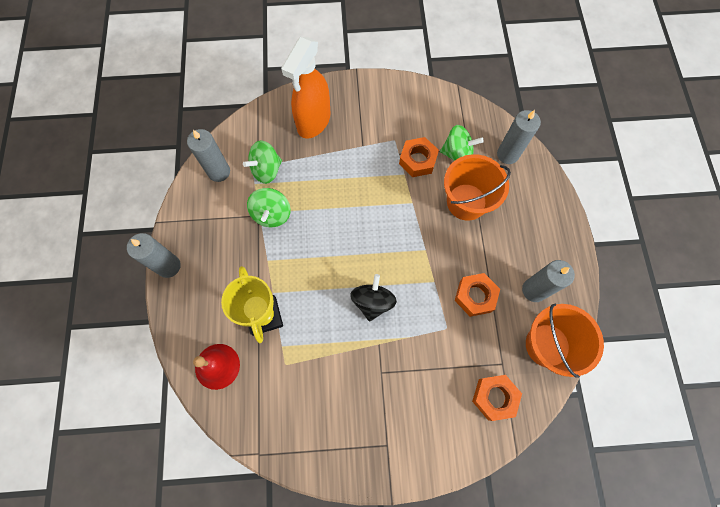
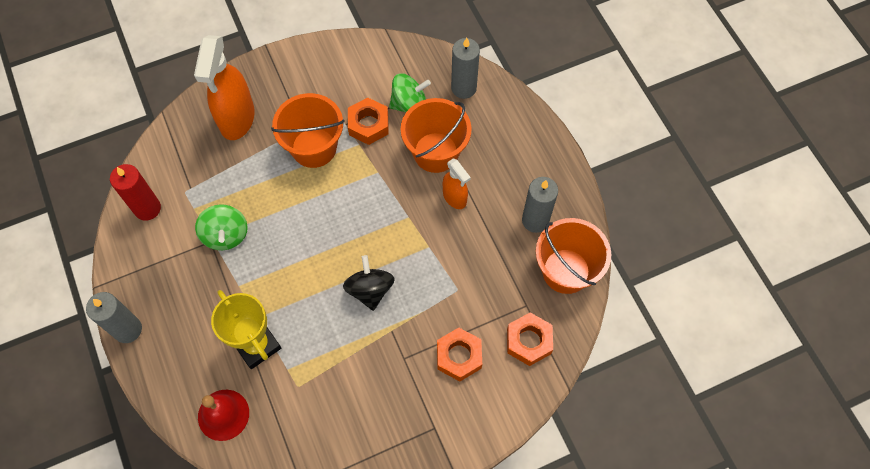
camera: 20 degrees left, 5 degrees down
grey candle [187,129,230,182] -> red candle [110,164,161,221]
green spinning top [243,141,282,184] -> none
orange nut [455,273,500,317] -> orange nut moved to [437,328,482,381]
none -> orange bucket [271,93,345,168]
none -> orange spray bottle [443,158,471,209]

